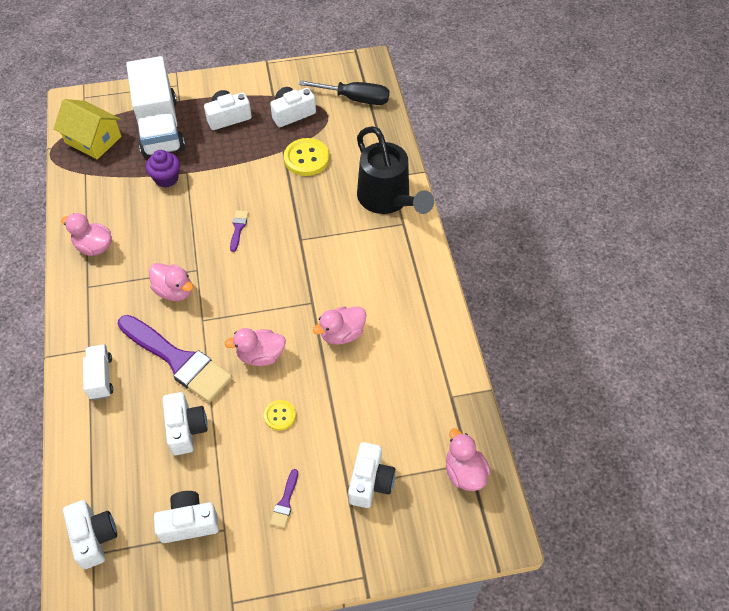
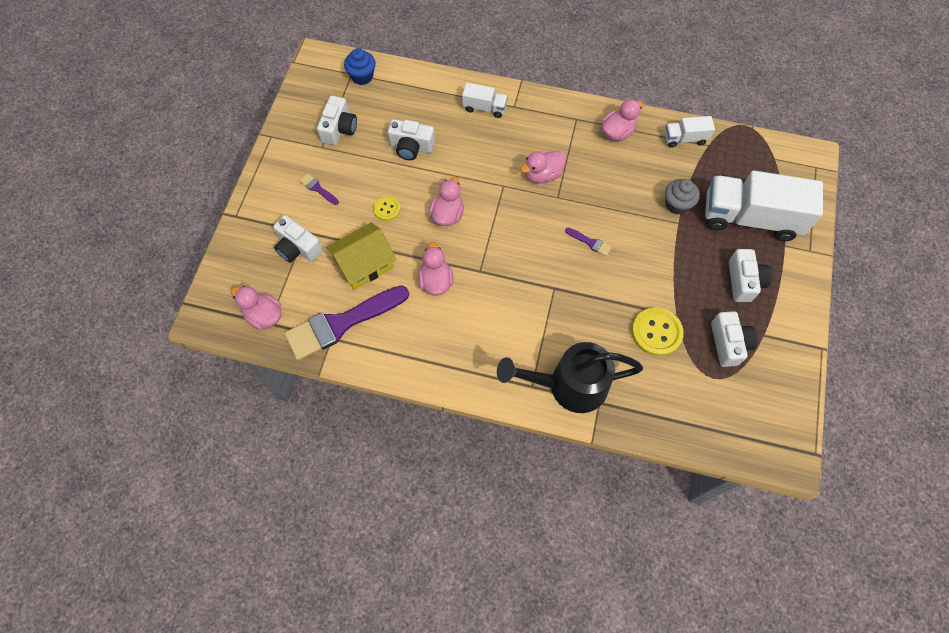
camera: 115 degrees right, 10 degrees up
yellow house [53,99,121,159] -> yellow house moved to [326,222,396,290]
white camera [63,500,117,569] -> blue cupcake [344,48,376,85]
purple brush [118,315,232,402] -> purple brush moved to [284,286,409,361]
purple cupcake [146,150,180,188] -> grey cupcake [665,179,700,215]
black screwdriver [299,80,389,105] -> none
pink duck [446,429,490,491] -> pink duck turned 150 degrees counterclockwise [231,286,282,330]
none -> white truck [665,116,715,148]

